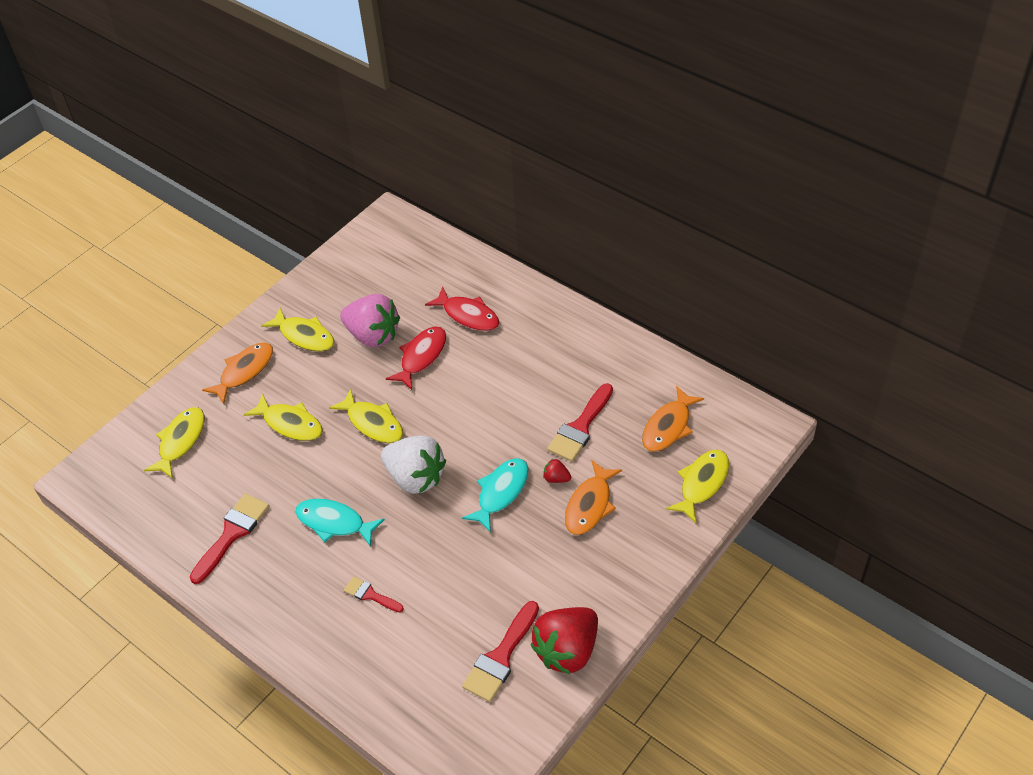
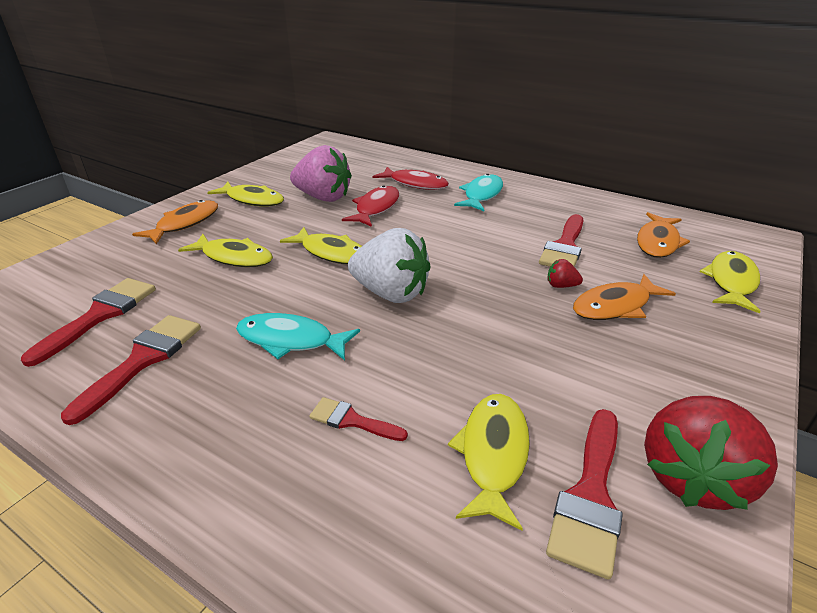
camera: 10 degrees left, 15 degrees down
yellow fish [144,407,204,479] -> yellow fish moved to [448,394,530,531]
turquoise fish [462,458,528,533] -> turquoise fish moved to [454,174,503,211]
orange fish [565,460,622,535] -> orange fish turned 45 degrees clockwise [573,274,676,320]
none -> red brush [21,278,156,367]

